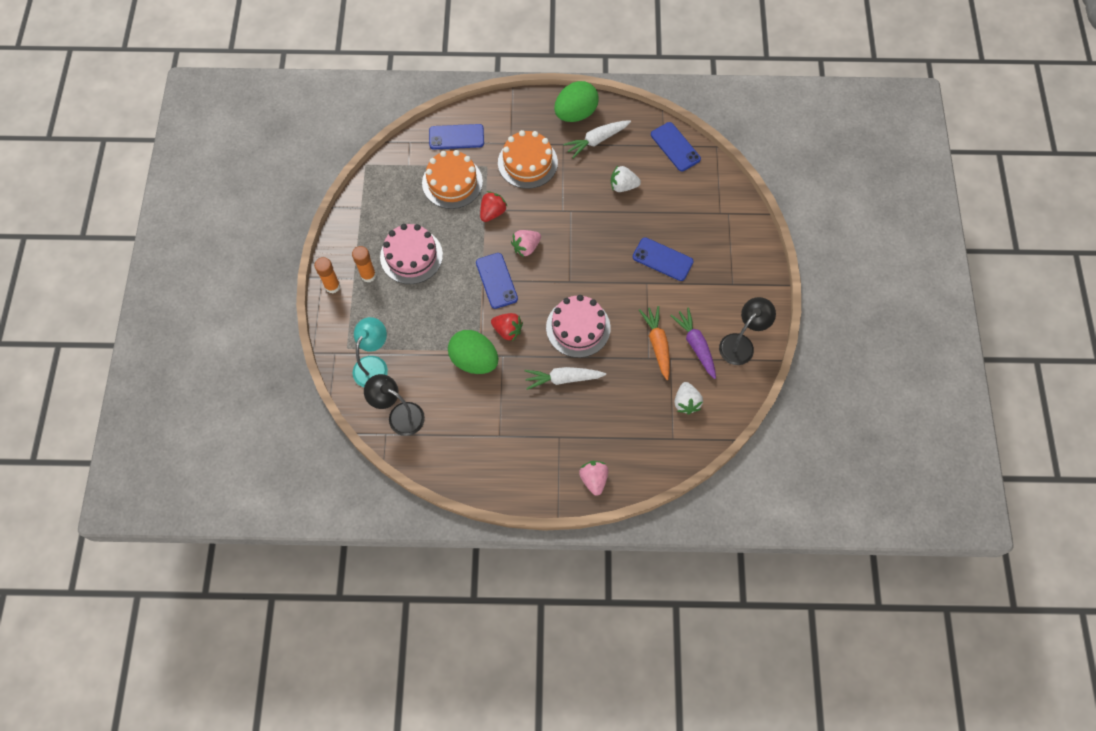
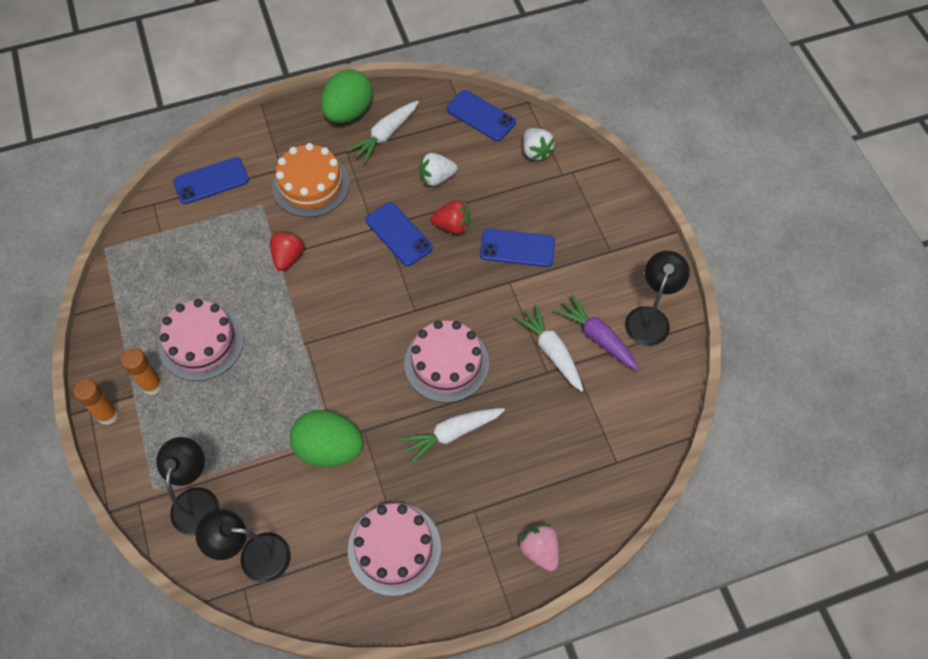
camera: 20 degrees left, 5 degrees down
turquoise lamp [353,317,388,387] -> black lamp [156,437,220,535]
orange cake [422,150,483,209] -> none
blue phone [476,253,518,309] -> blue phone moved to [365,202,433,266]
red strawberry [491,313,523,341] -> red strawberry moved to [431,200,470,234]
pink strawberry [511,230,541,257] -> none
orange carrot [639,306,670,380] -> white carrot [514,304,583,392]
white strawberry [674,382,703,414] -> white strawberry moved to [523,128,555,161]
none -> pink cake [348,503,441,596]

